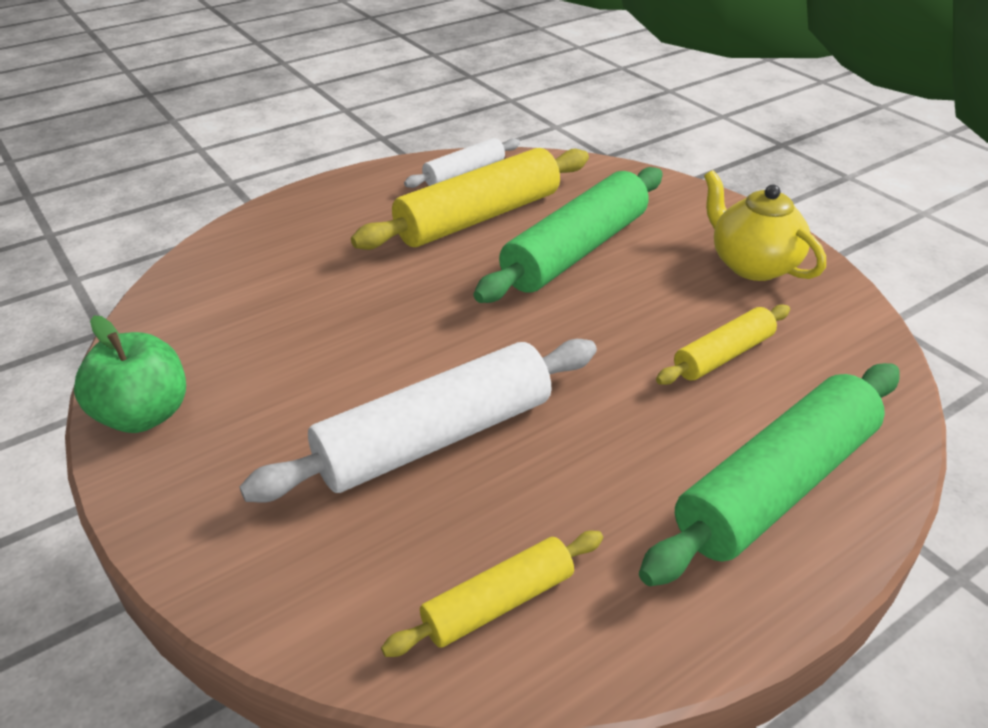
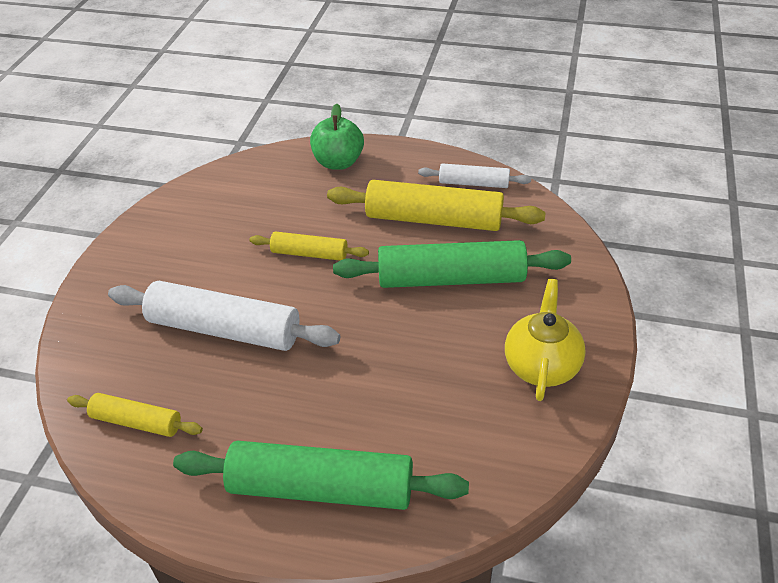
camera: 50 degrees right, 5 degrees up
green apple [74,315,186,433] -> green apple moved to [310,104,364,170]
yellow rolling pin [656,304,790,385] -> yellow rolling pin moved to [250,231,369,261]

